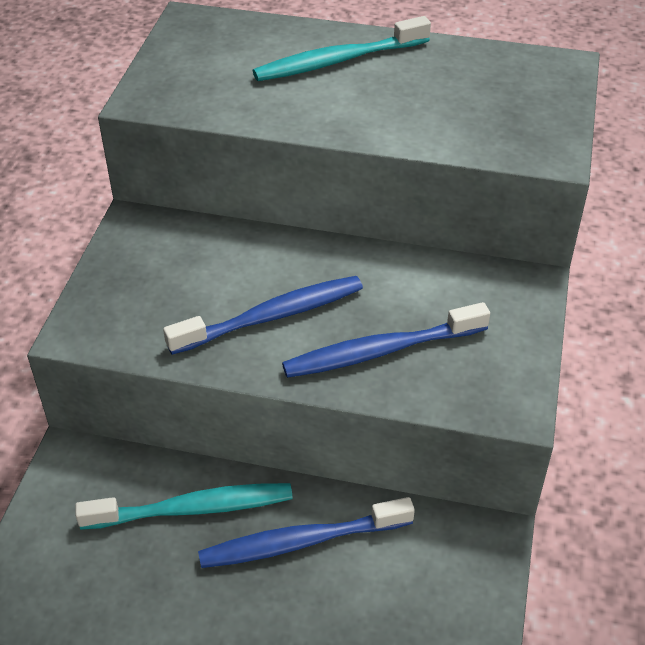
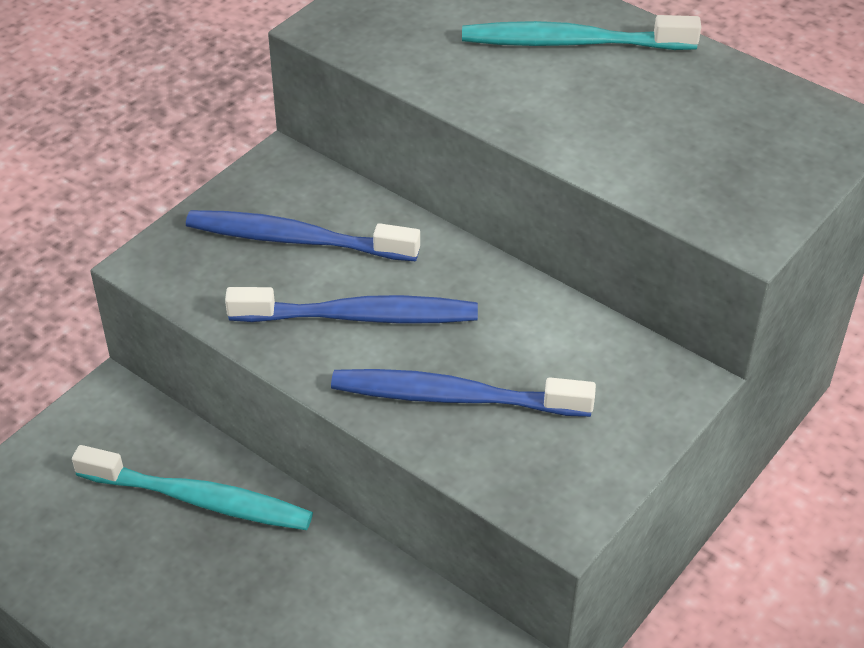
camera: 25 degrees right, 0 degrees up
blue toothbrush [198,497,415,568] -> blue toothbrush moved to [186,210,420,261]

